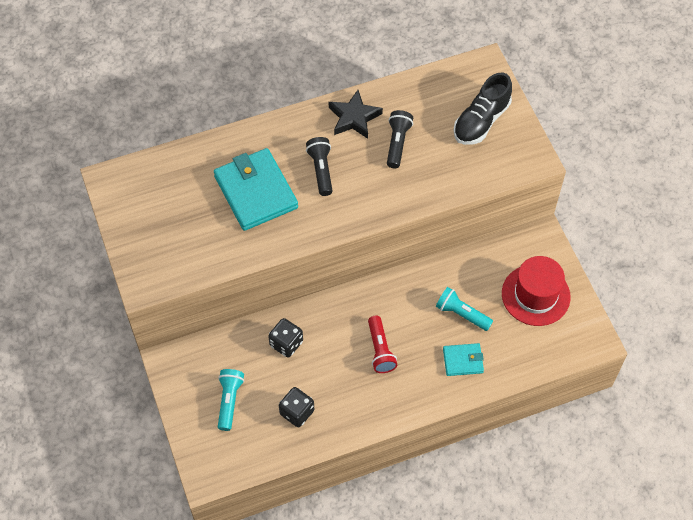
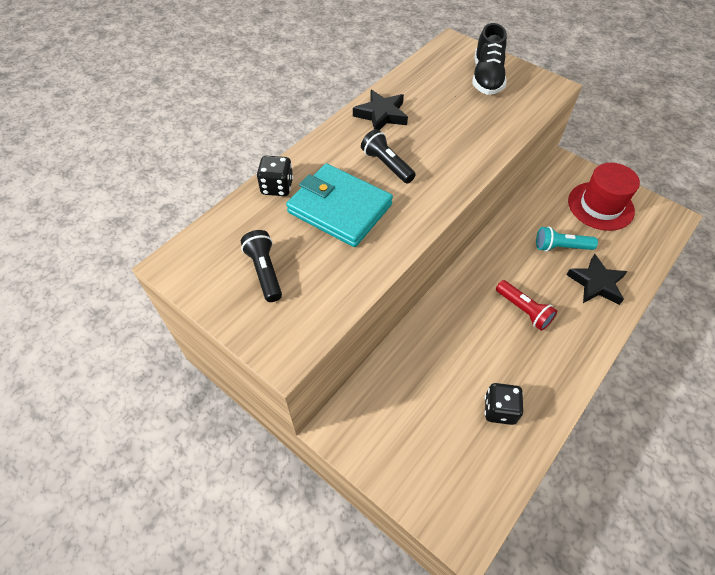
camera: 30 degrees left, 5 degrees down
turquoise flashlight [218,369,244,431] -> none
black dice [268,318,303,357] -> black dice moved to [256,156,293,196]
black flashlight [387,110,413,168] -> black flashlight moved to [241,230,282,302]
turquoise wallet [443,343,484,376] -> black star [566,254,628,305]

